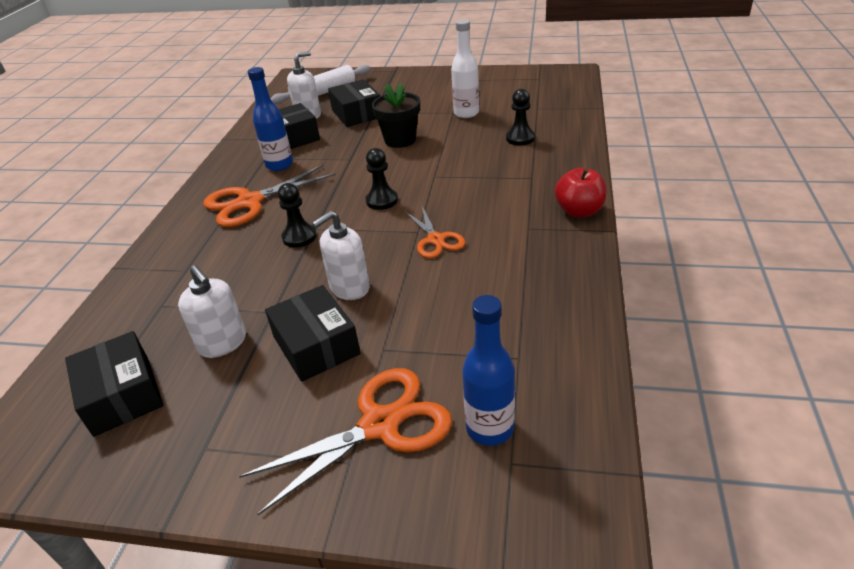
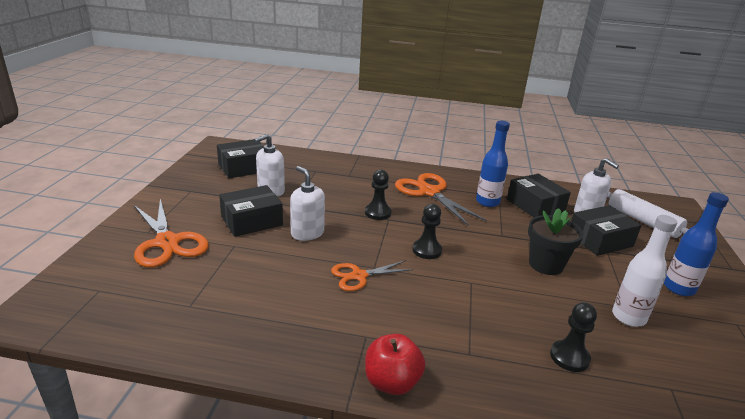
camera: 85 degrees right, 10 degrees down
blue bottle [462,295,515,446] -> blue bottle moved to [664,192,729,296]

